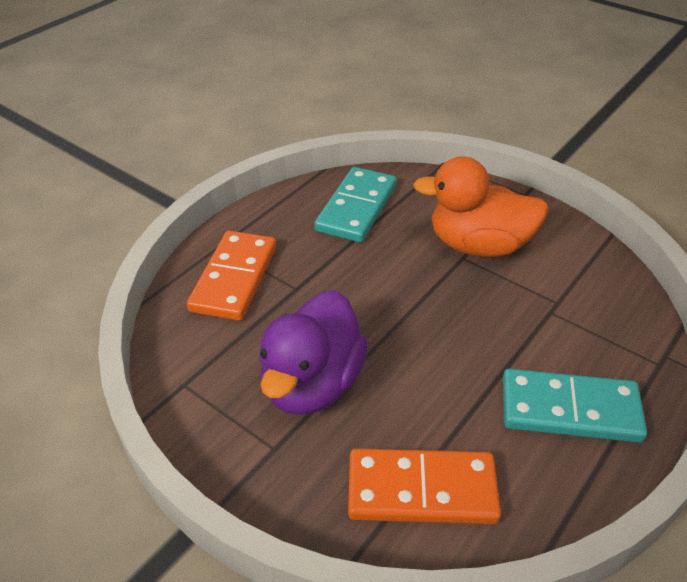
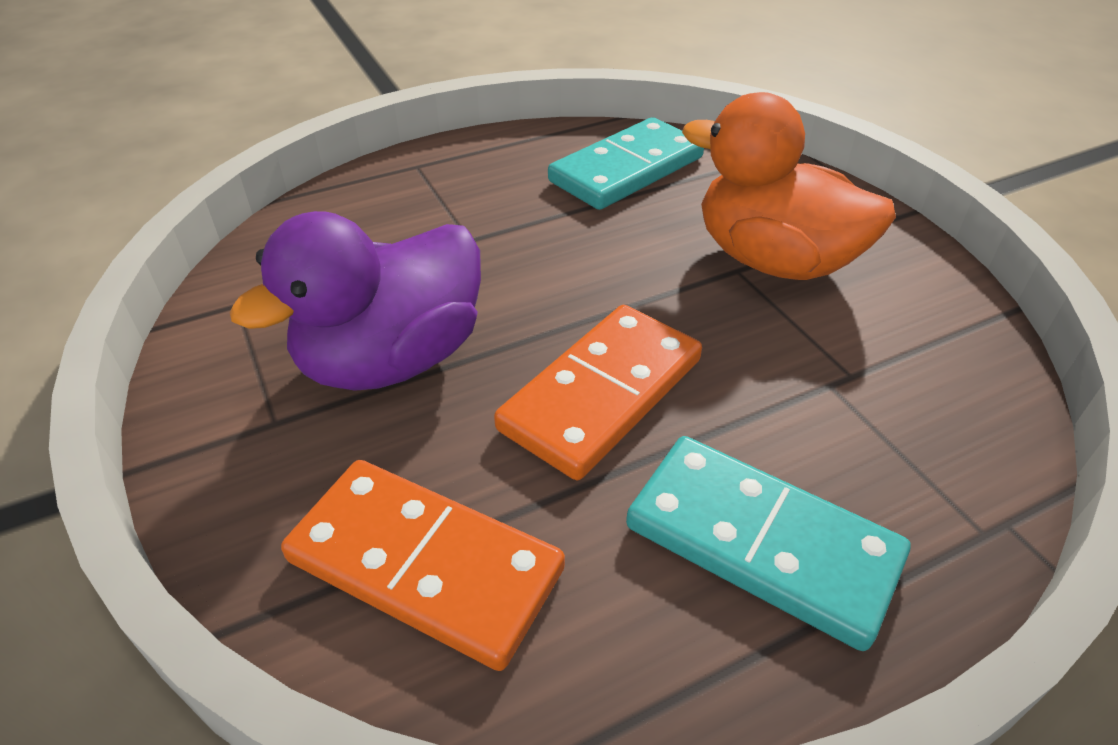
camera: 25 degrees right, 0 degrees up
orange domino [187,230,277,321] -> orange domino moved to [494,305,702,480]

